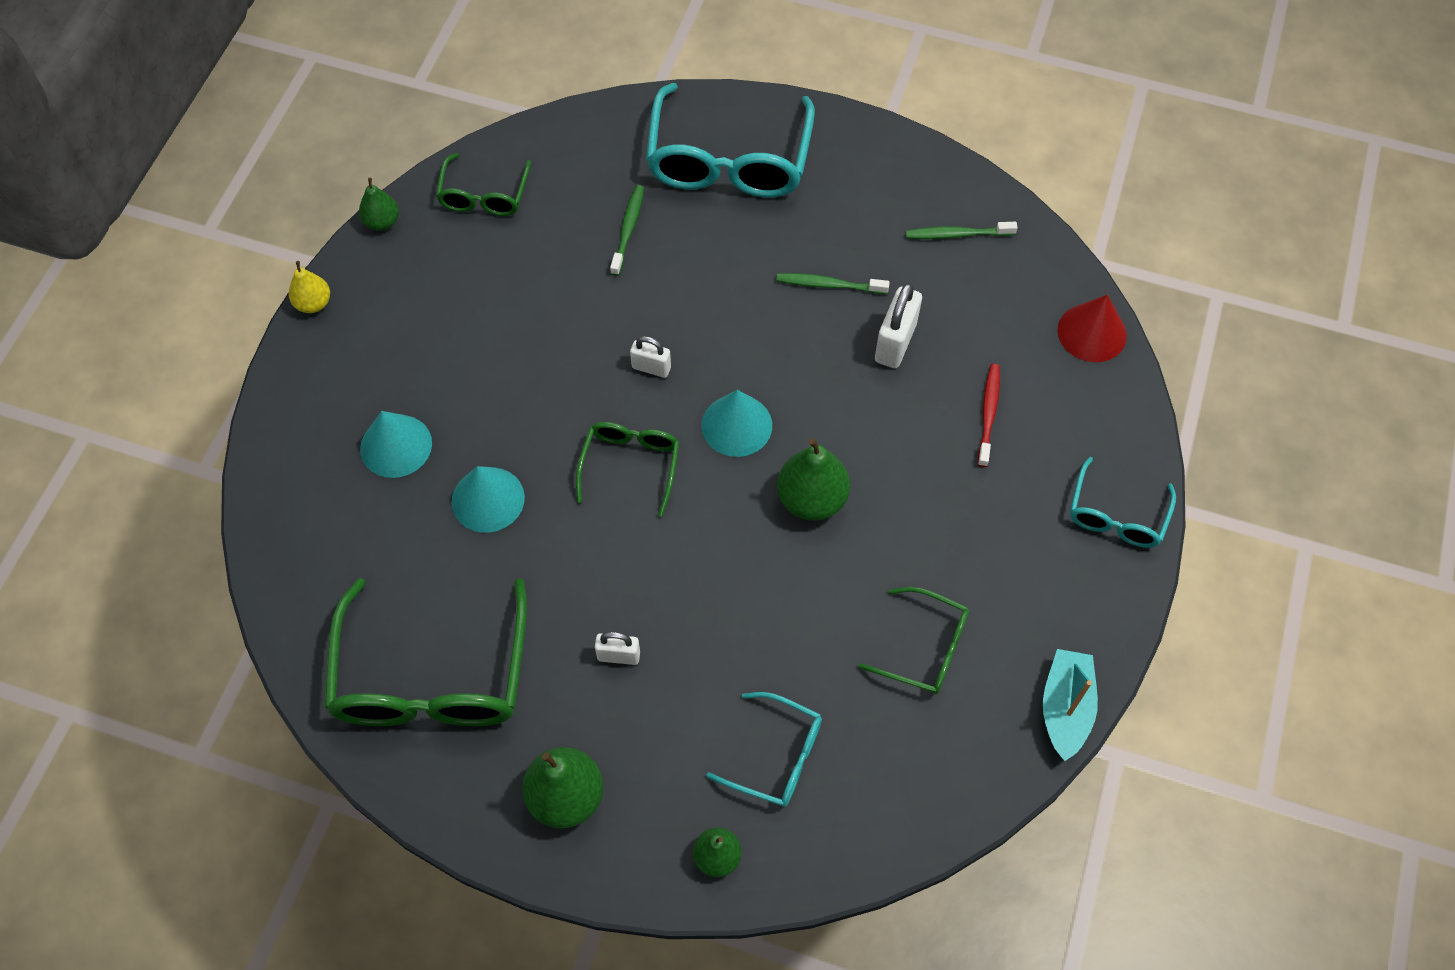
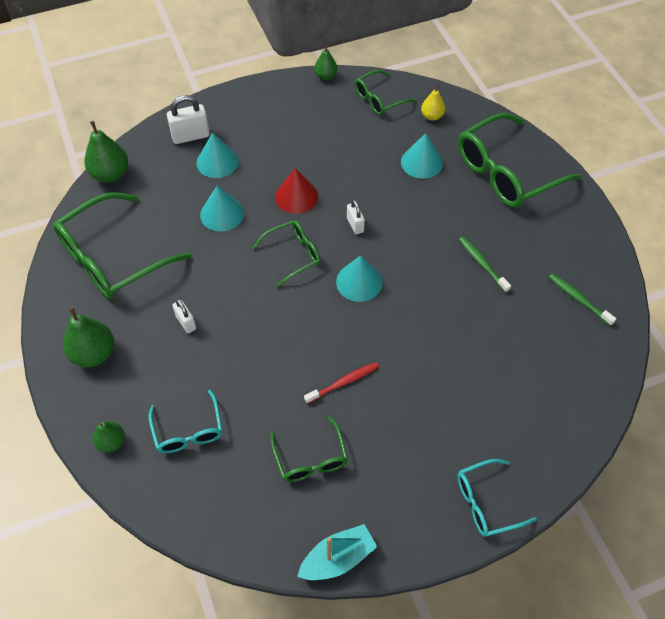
camera: 50 degrees right, 5 degrees down
yellow pear [289,261,330,313] -> yellow pear moved to [421,85,445,121]
green toothbrush [610,185,644,276] -> turquoise cone [401,133,443,179]
turquoise glasses [646,83,815,198] -> green glasses [458,113,582,208]
green pear [777,438,850,521] -> green pear moved to [84,121,128,183]
white padlock [875,283,922,368] -> white padlock moved to [167,95,210,144]
red toothbrush [978,364,1000,467] -> red toothbrush moved to [304,362,379,404]
red cone [1058,295,1127,362] -> red cone moved to [275,168,318,214]

